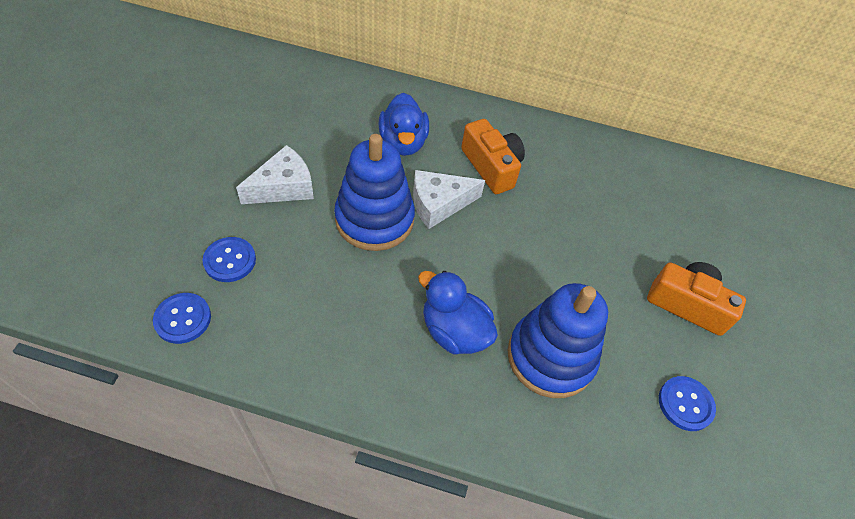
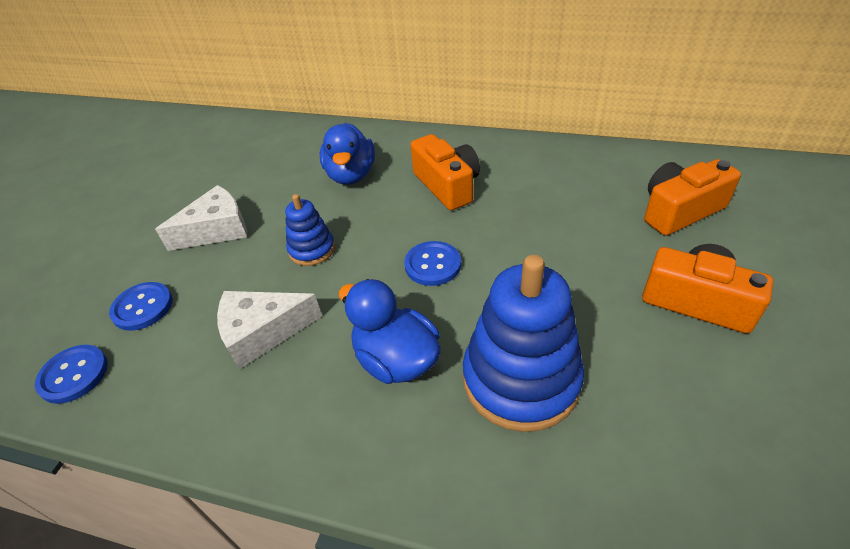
camera: 10 degrees right, 10 degrees down
blue stacking toy [334,134,415,251] -> blue stacking toy [285,194,335,266], size x0.52
white cheese [413,170,485,229] -> white cheese moved to [217,291,322,369]
blue button [659,376,716,431] -> blue button moved to [404,241,461,286]
none -> orange camera [644,159,741,236]

